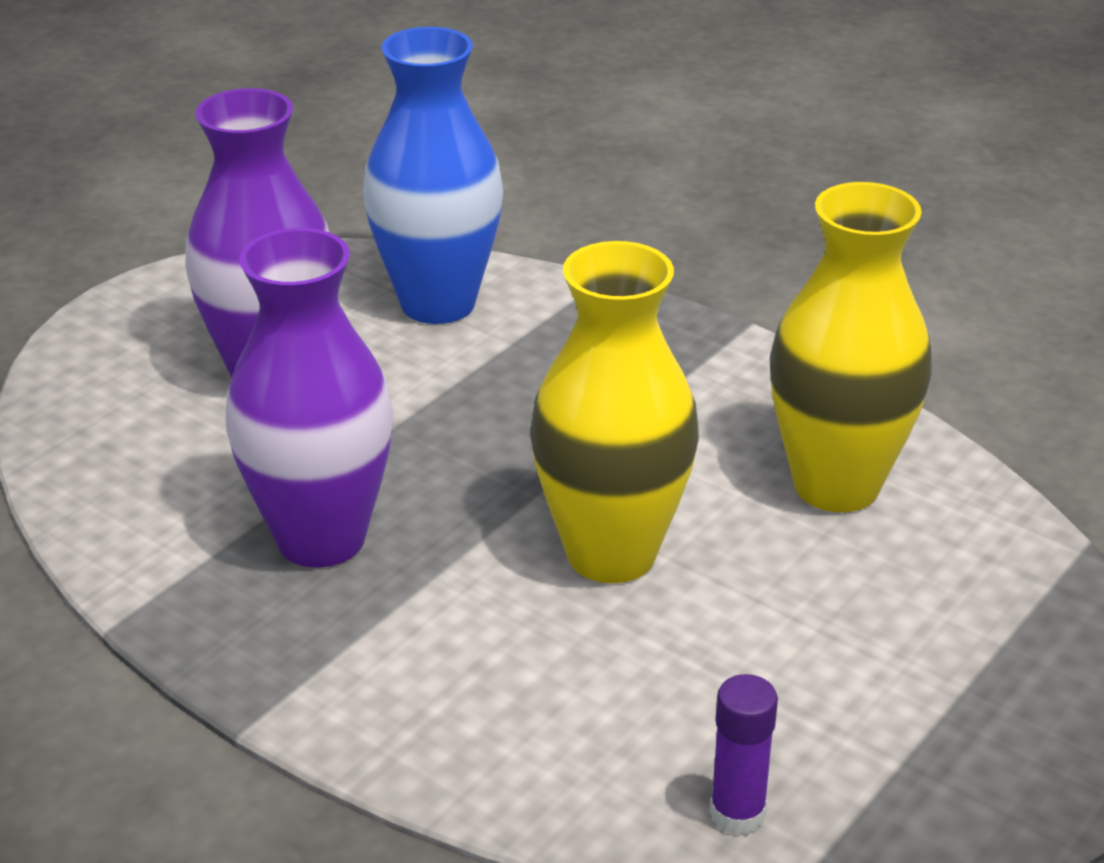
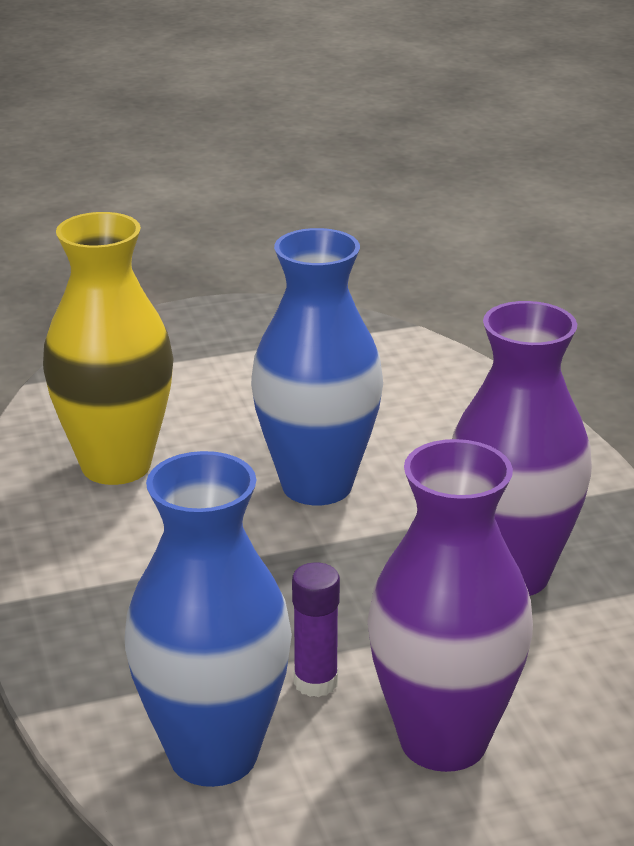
camera: 145 degrees left, 5 degrees down
yellow vase [530,241,699,583] -> blue vase [251,228,383,505]
purple glue stick [710,674,778,835] -> purple glue stick moved to [292,563,340,697]

